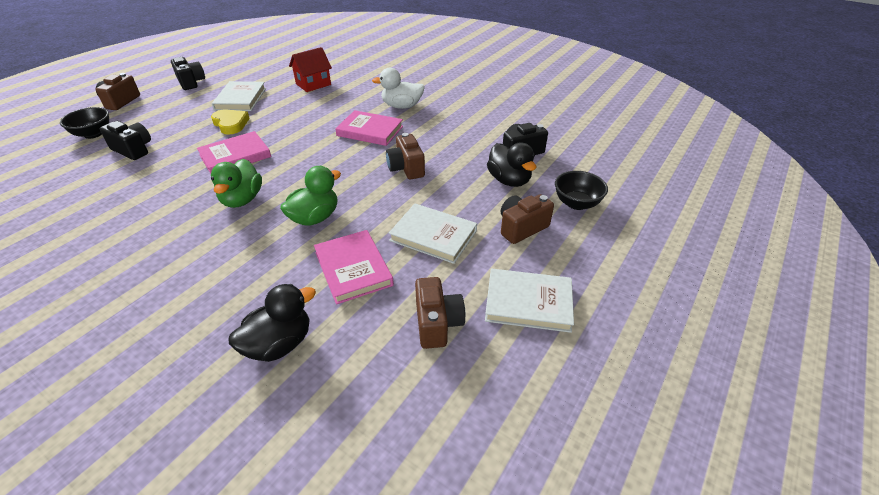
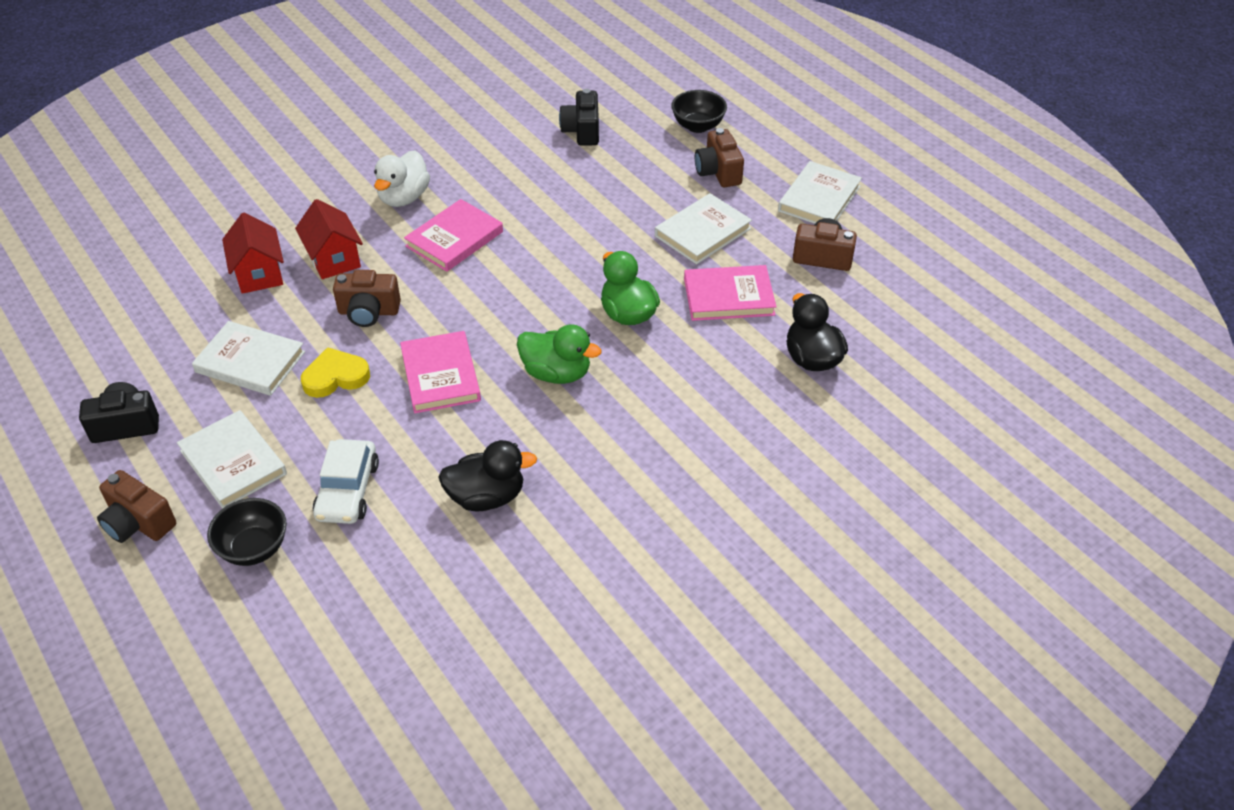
camera: 70 degrees left, 5 degrees up
black camera [100,121,151,160] -> white car [313,439,379,524]
brown camera [386,133,425,180] -> brown camera moved to [333,270,401,327]
black duck [487,142,536,187] -> black duck moved to [438,440,537,512]
none -> white book [177,410,287,509]
none -> red house [295,199,363,279]

